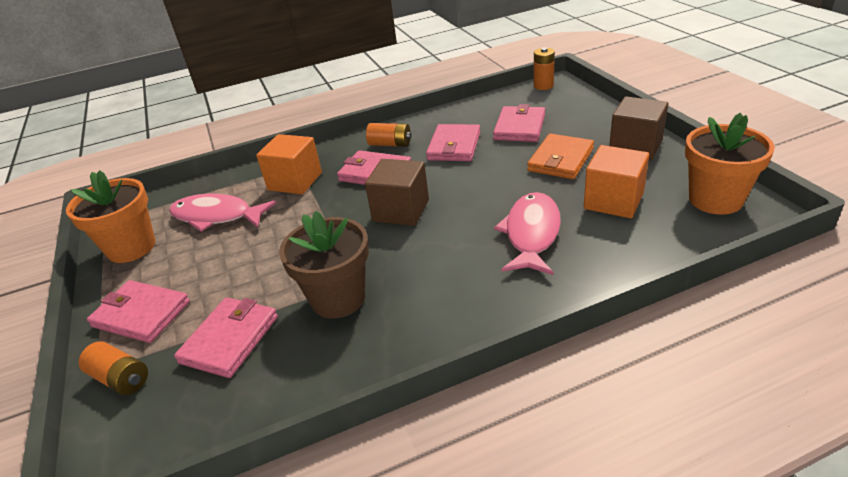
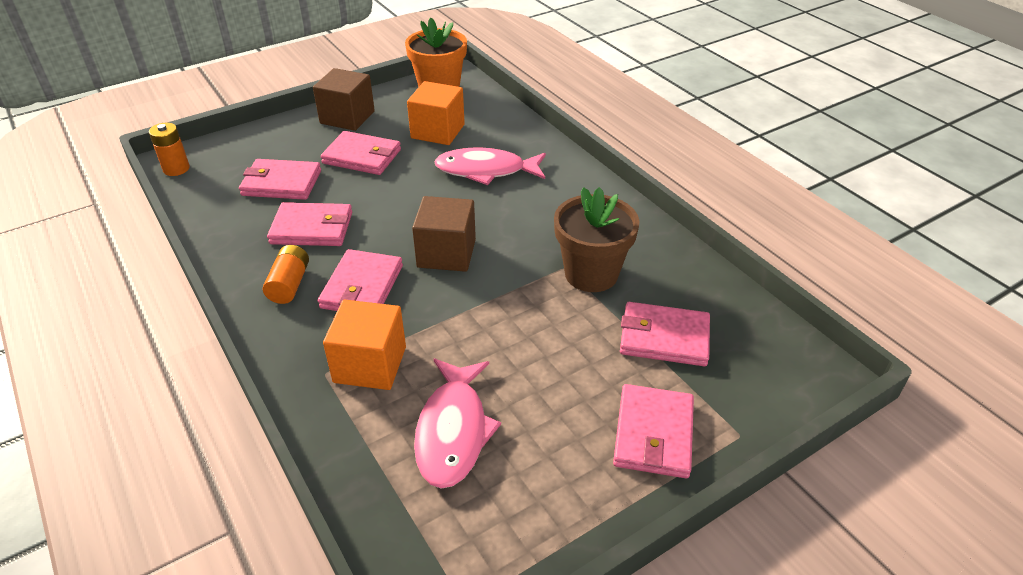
camera: 105 degrees left, 5 degrees up
orange flower pot [66,170,155,263] -> none
orange battery [79,341,148,395] -> none
orange wallet [527,133,594,179] -> pink wallet [321,131,401,175]

